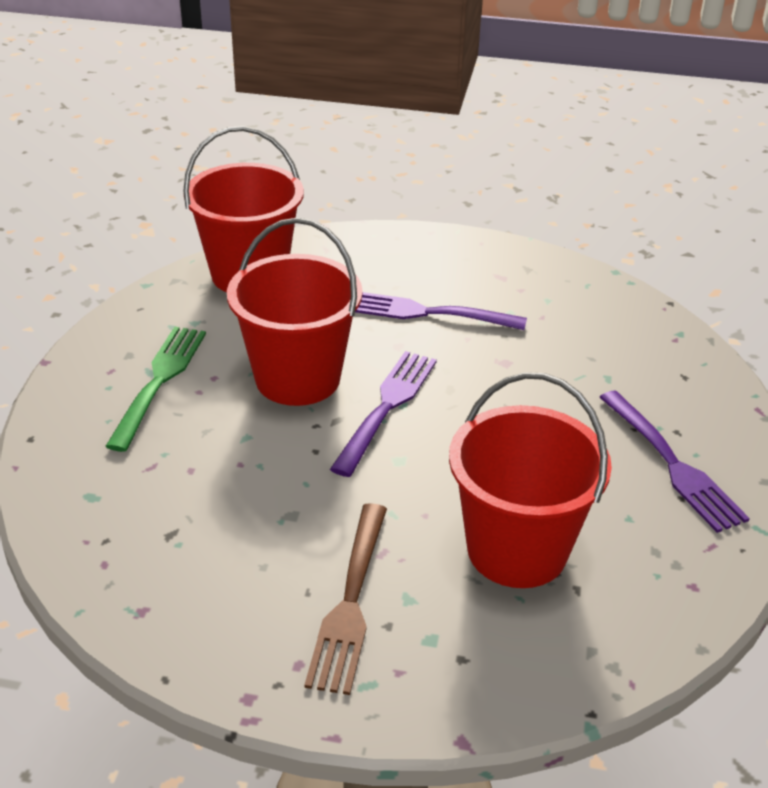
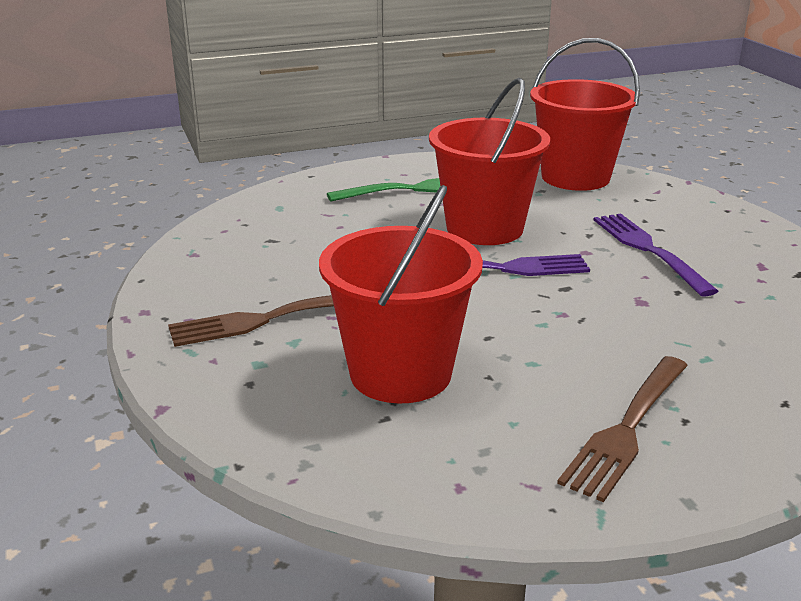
camera: 60 degrees right, 10 degrees down
purple fork [599,390,750,533] -> brown fork [557,356,688,502]

